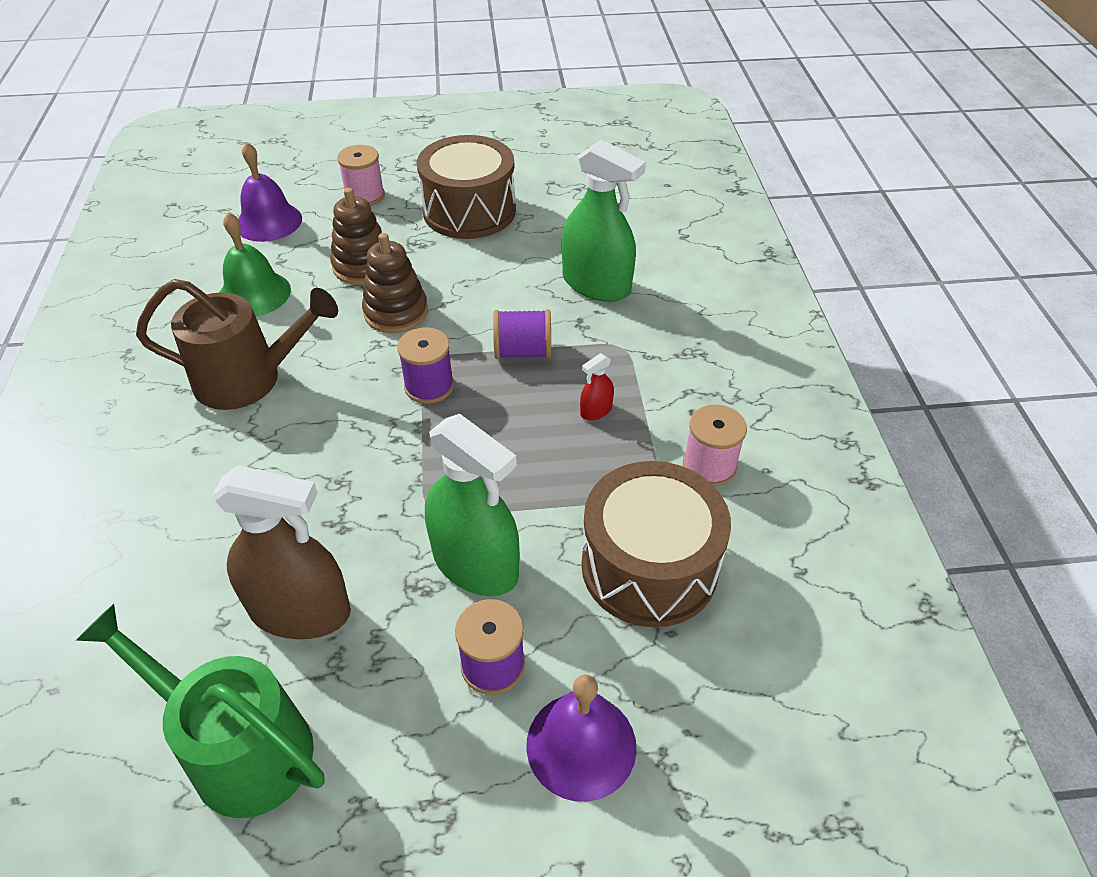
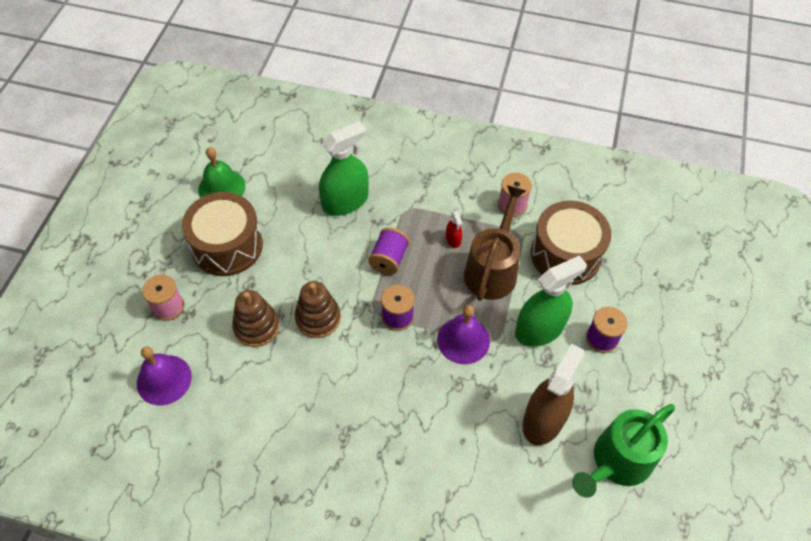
camera: 70 degrees left, 10 degrees up
brown watering can [136,279,338,410] -> brown watering can moved to [464,185,526,301]
green bell [219,212,291,317] -> green bell moved to [198,147,245,198]
purple bell [526,674,637,802] -> purple bell moved to [437,305,490,364]

